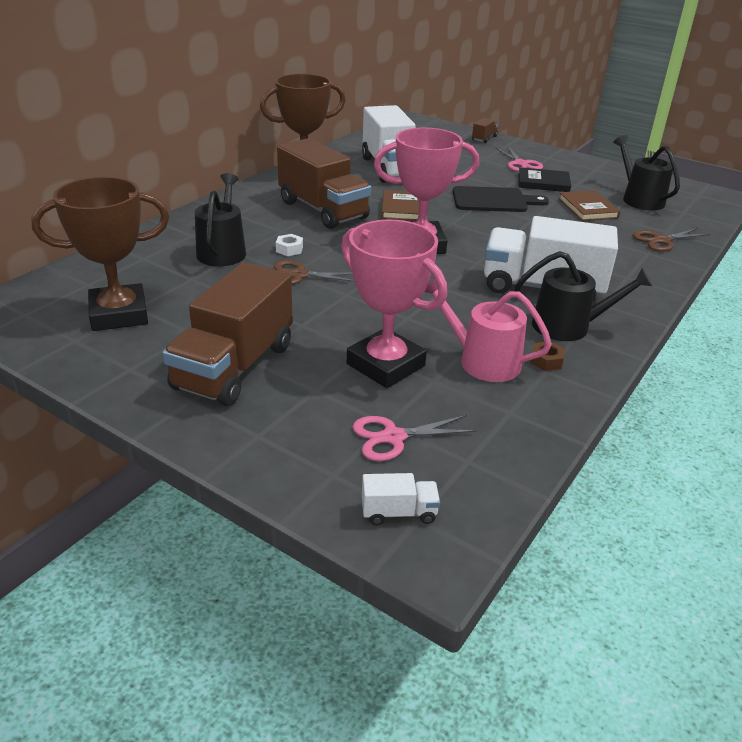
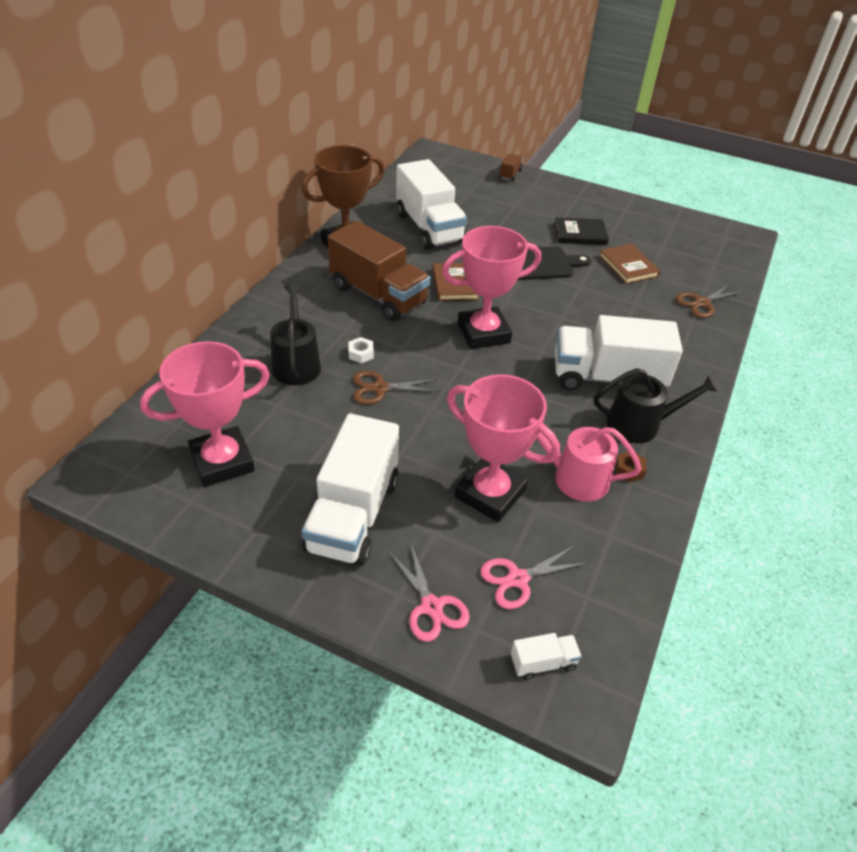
camera: 10 degrees left, 10 degrees up
brown trophy [31,177,169,331] -> pink trophy [140,341,270,487]
brown truck [162,262,293,406] -> white truck [302,413,399,566]
pink scissors [495,146,543,172] -> pink scissors moved to [389,544,470,642]
black watering can [613,135,680,210] -> none

